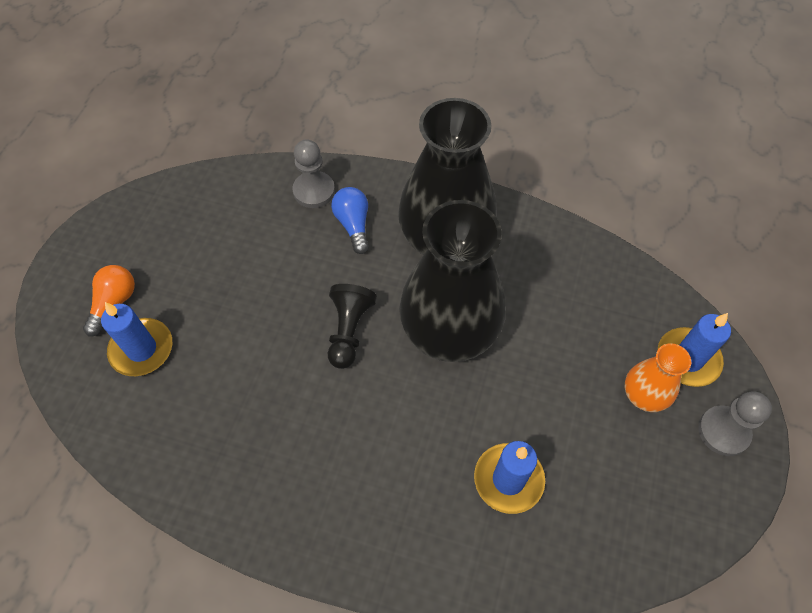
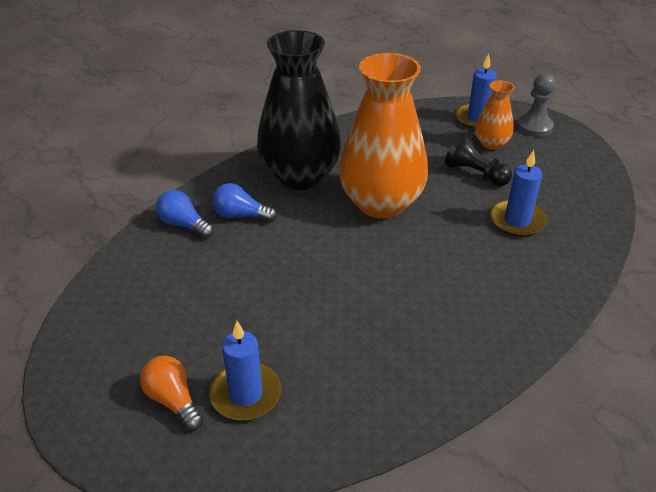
camera: 60 degrees left, 20 degrees down
grey pawn [293,139,335,208] -> blue light bulb [156,190,214,238]
black pawn [328,284,377,369] -> black pawn moved to [445,132,512,186]
black vase [399,200,506,362] -> orange vase [339,53,428,218]

